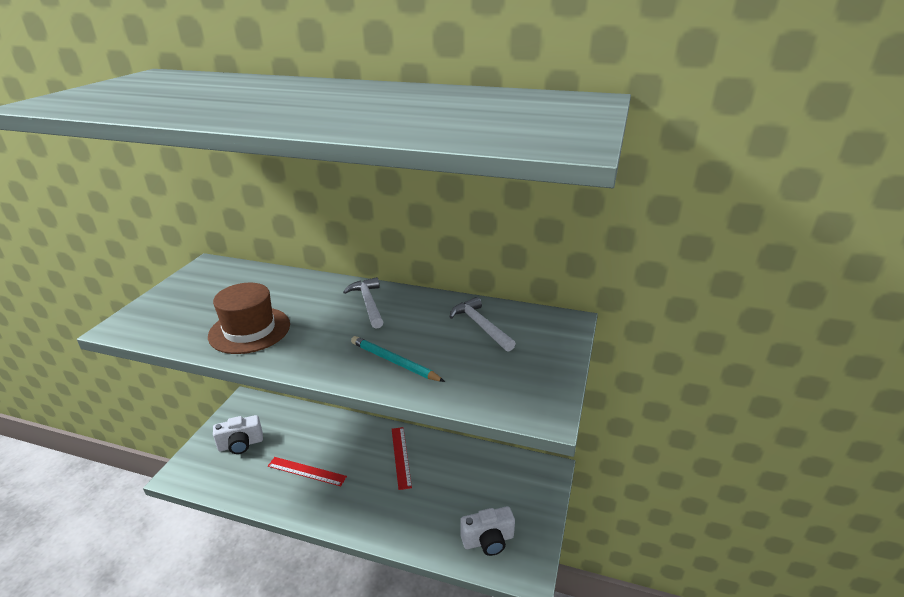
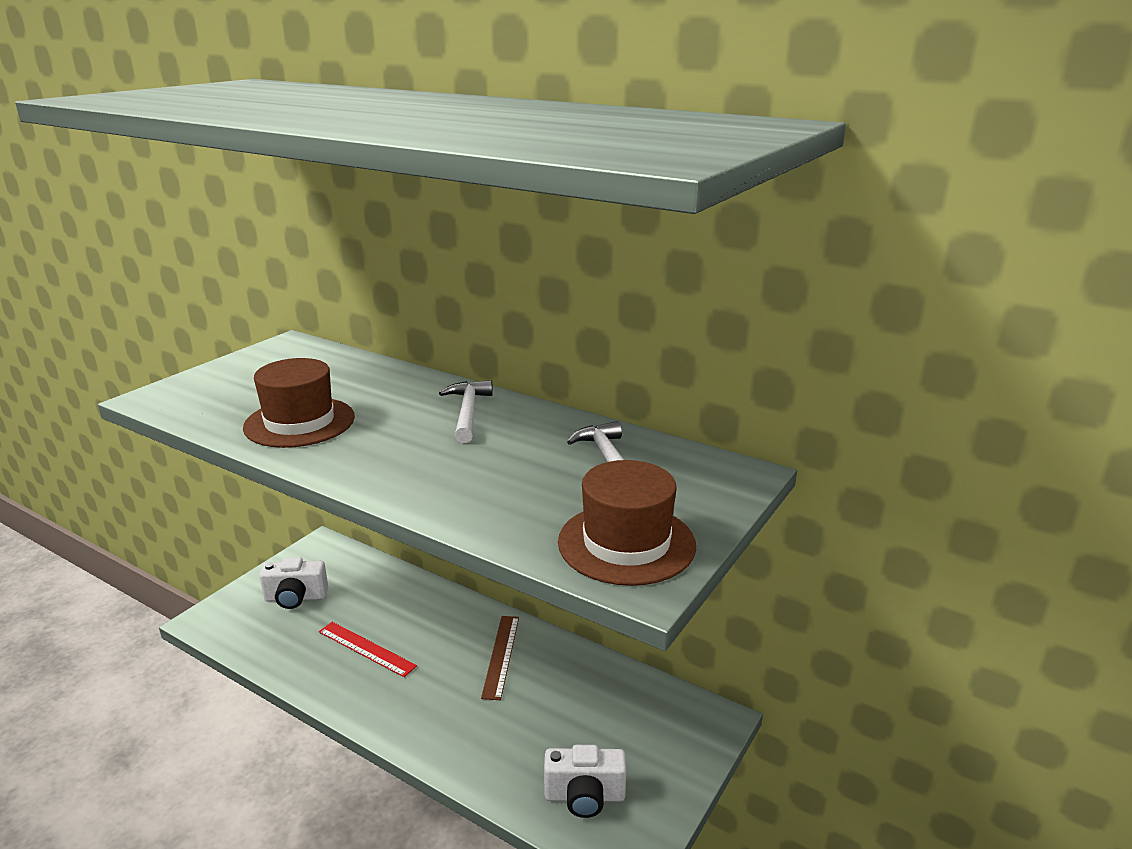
camera: 15 degrees right, 5 degrees down
turquoise pencil [351,336,445,382] -> none
red ruler [392,427,412,490] -> brown ruler [481,616,519,700]
none -> brown hat [558,460,696,586]

